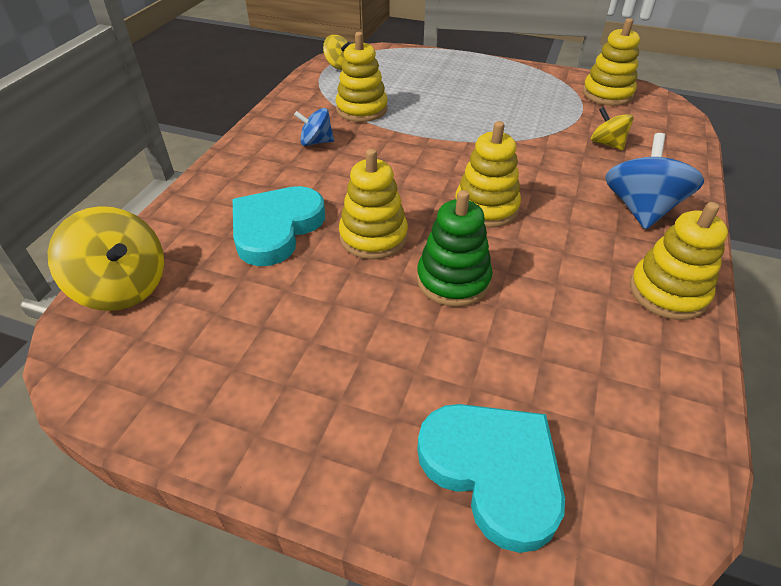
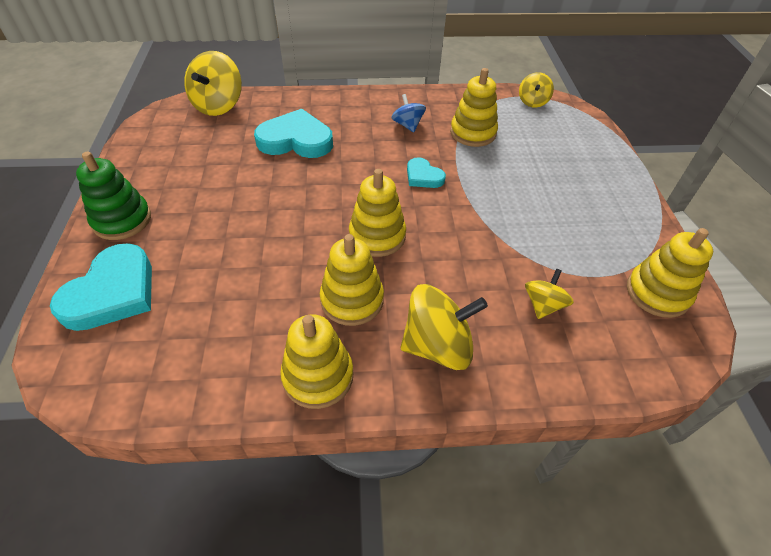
camera: 65 degrees right, 5 degrees up
yellow stacking toy [339,149,408,259] -> yellow stacking toy moved to [320,234,384,326]
green stacking toy [417,190,492,307] -> green stacking toy moved to [76,151,151,240]
blue spinning top [605,133,704,230] -> yellow spinning top [400,284,488,370]
none -> turquoise heart [407,157,446,188]

